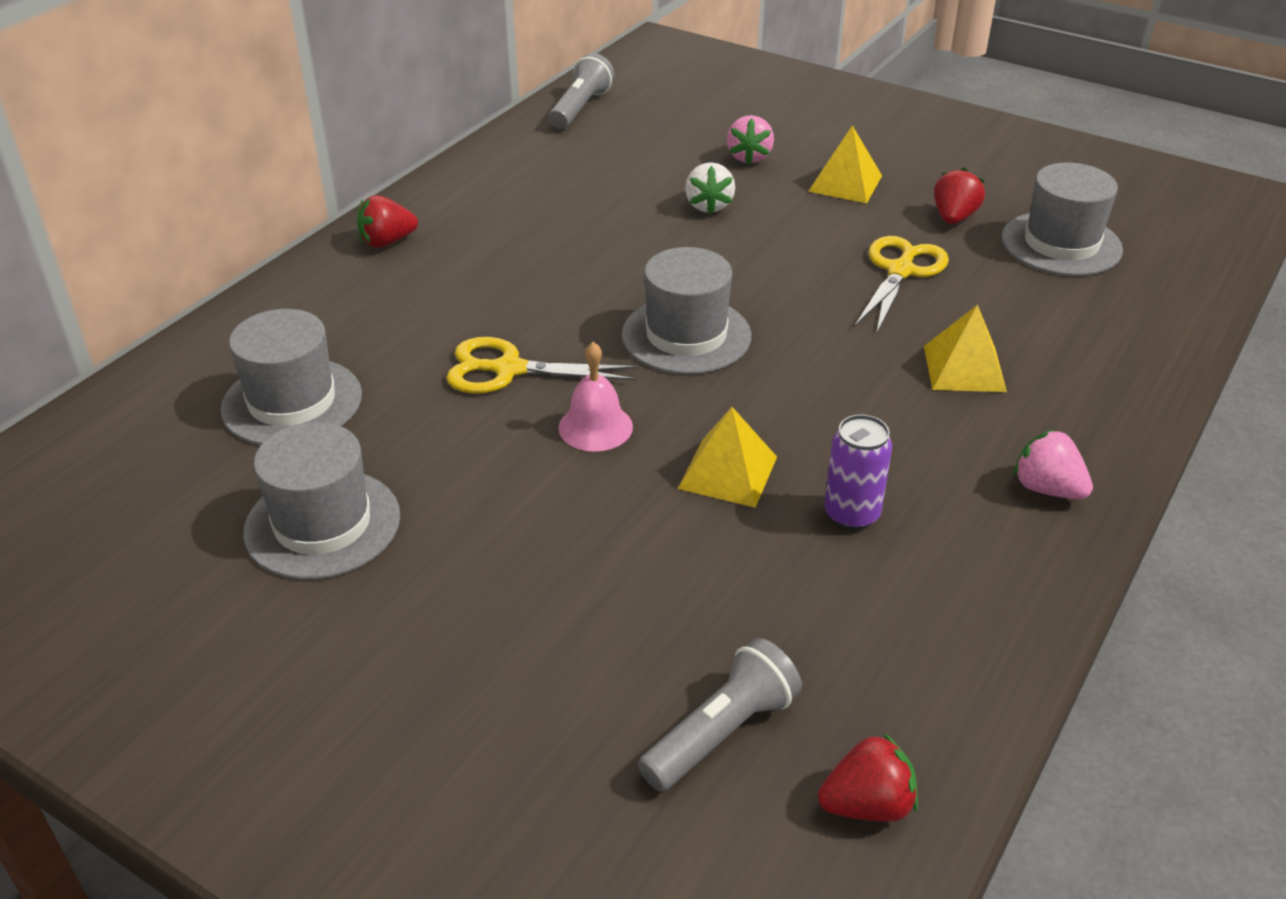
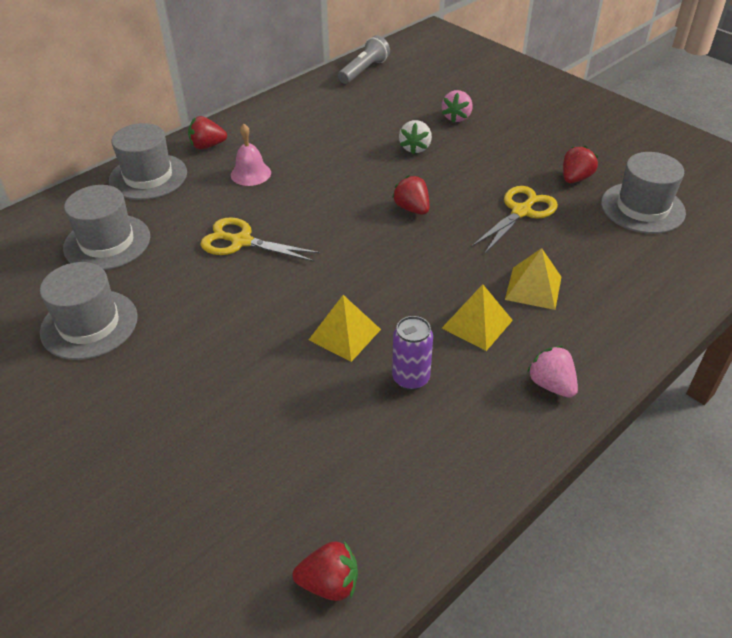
camera: 15 degrees right, 5 degrees up
pink bell [559,342,633,452] -> pink bell moved to [231,124,271,186]
grey hat [622,247,751,375] -> grey hat moved to [109,123,187,200]
grey flashlight [638,638,802,791] -> none
yellow pyramid [808,125,882,203] -> yellow pyramid moved to [442,284,513,351]
none -> red strawberry [392,175,429,215]

